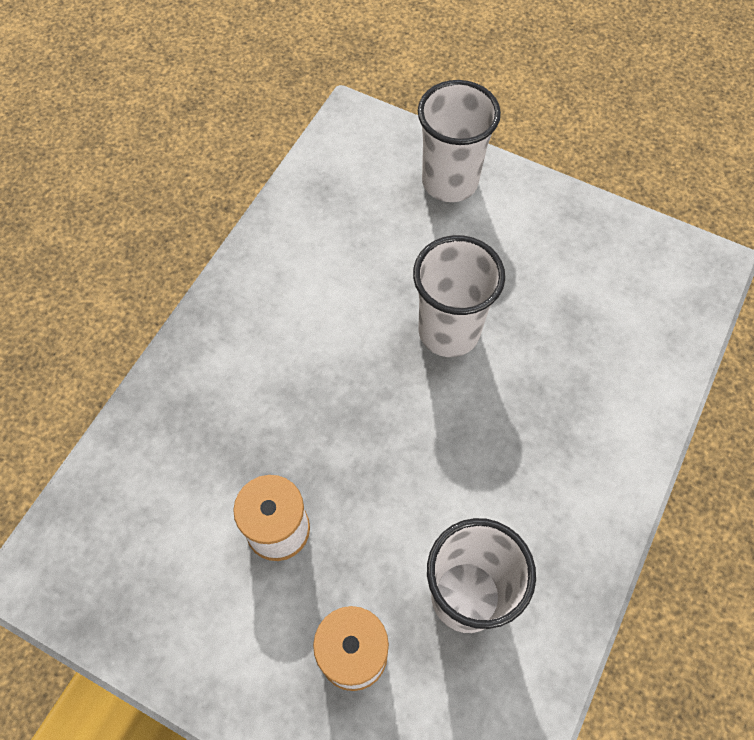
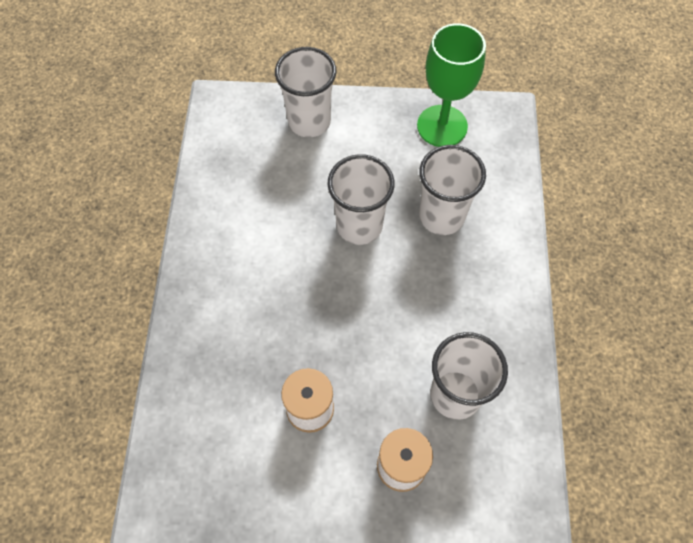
camera: 25 degrees left, 0 degrees up
none -> green goblet [417,23,486,147]
none -> white cup [419,145,486,235]

